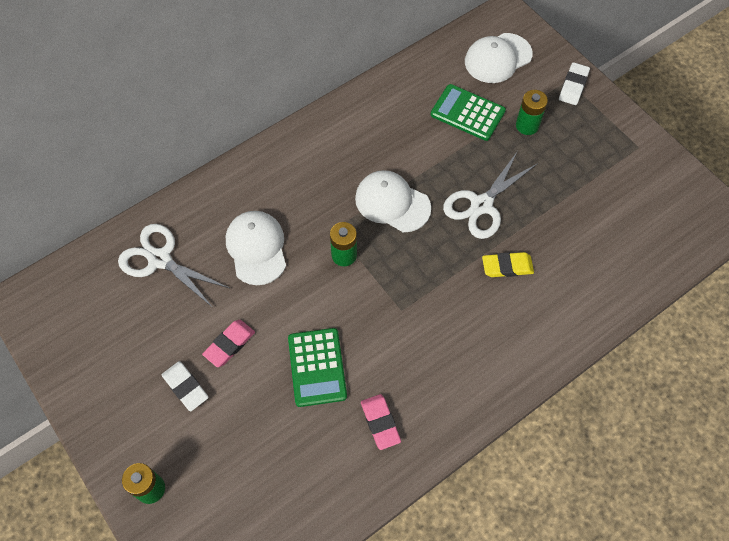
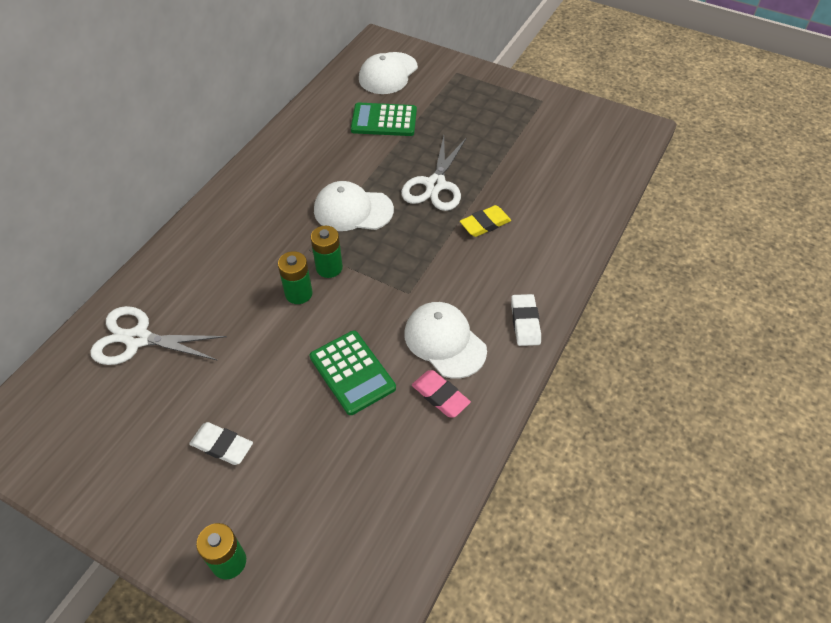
camera: 25 degrees left, 10 degrees down
pink eraser [202,320,255,367] -> none
white cap [226,211,286,285] -> white cap moved to [404,302,487,379]
green battery [516,90,548,135] -> green battery moved to [278,251,313,304]
white eraser [559,62,590,105] -> white eraser moved to [511,294,541,346]

